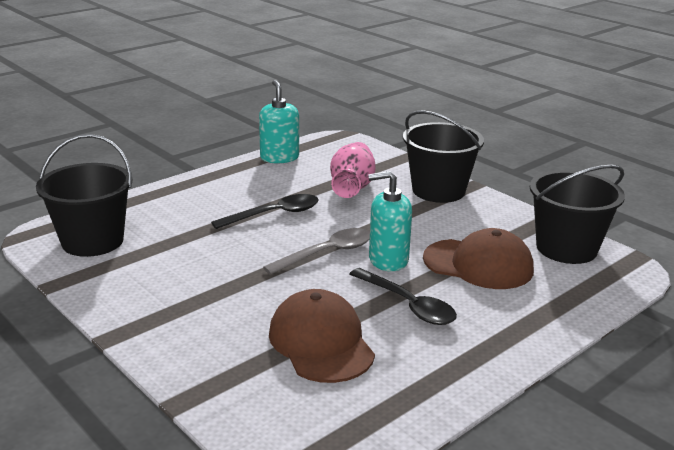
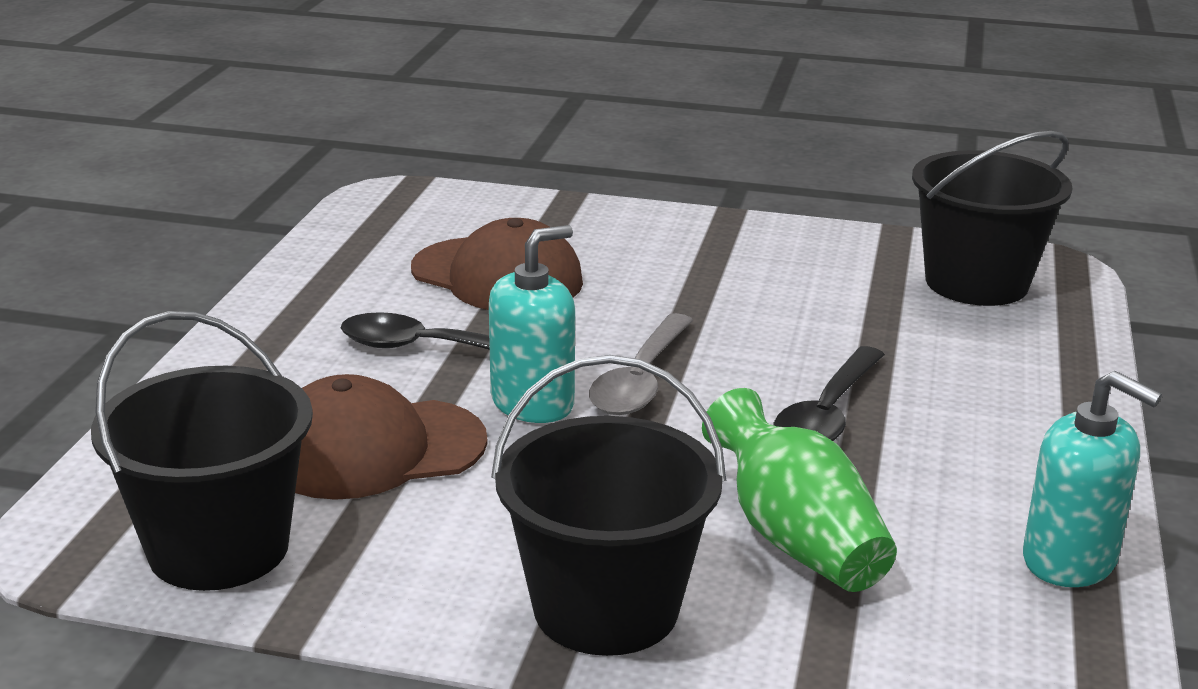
camera: 145 degrees right, 0 degrees up
pink vase [330,142,376,198] -> green vase [702,388,897,592]

